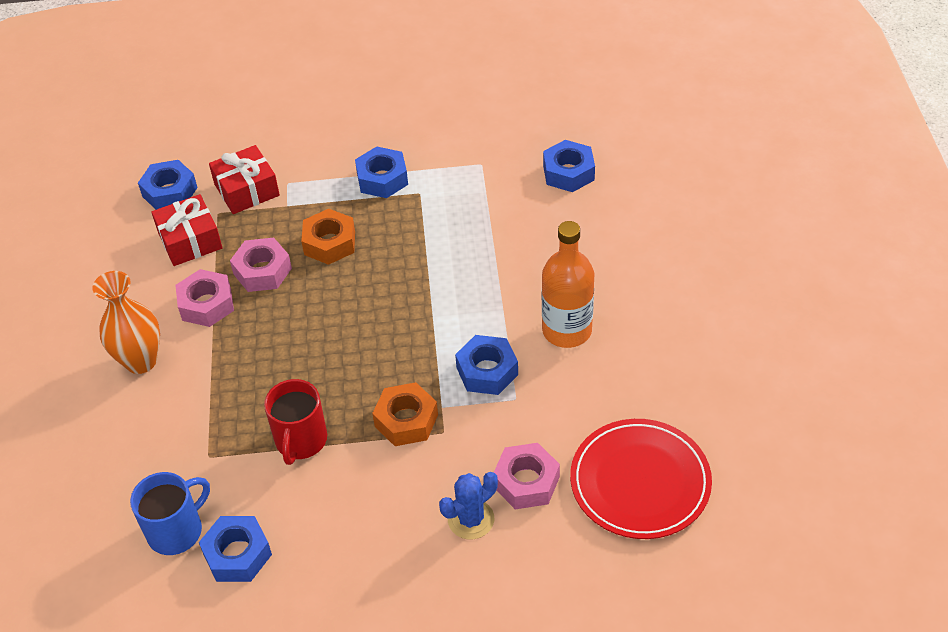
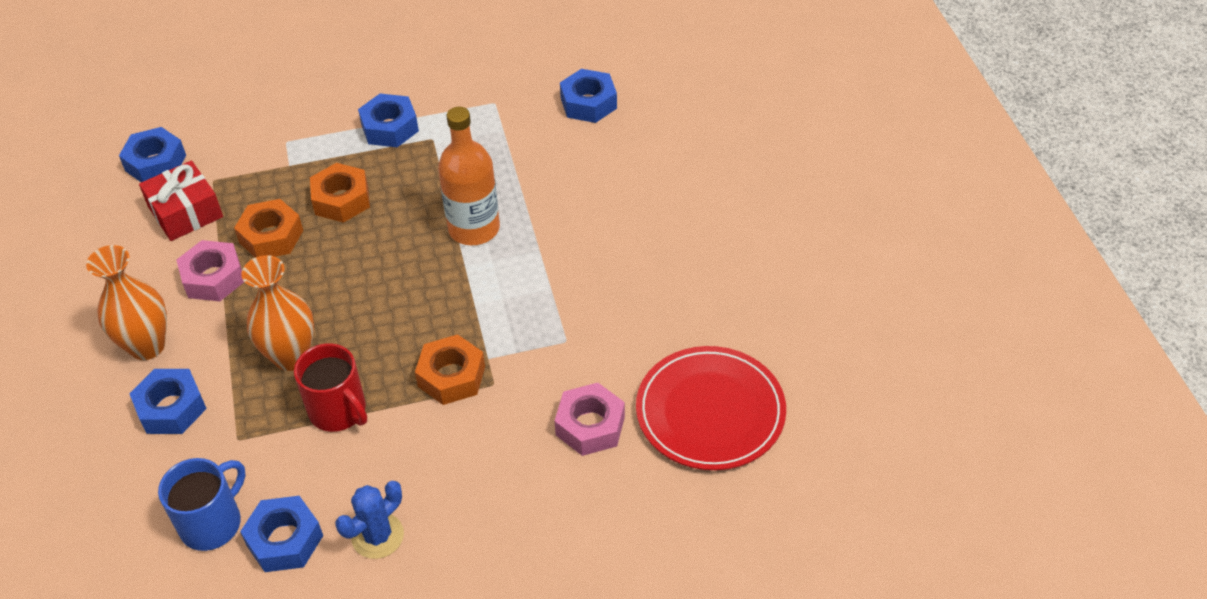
camera: 10 degrees left, 0 degrees up
red gift [209,145,280,214] -> none
pink nut [230,238,292,292] -> orange nut [234,199,303,258]
red mug [264,379,327,465] -> red mug turned 45 degrees counterclockwise [294,343,367,432]
blue cactus [439,472,498,540] -> blue cactus moved to [335,481,404,559]
blue nut [455,335,518,395] -> blue nut moved to [129,369,207,434]
orange bottle [542,221,594,348] -> orange bottle moved to [438,107,500,245]
none -> orange vase [241,255,314,371]

